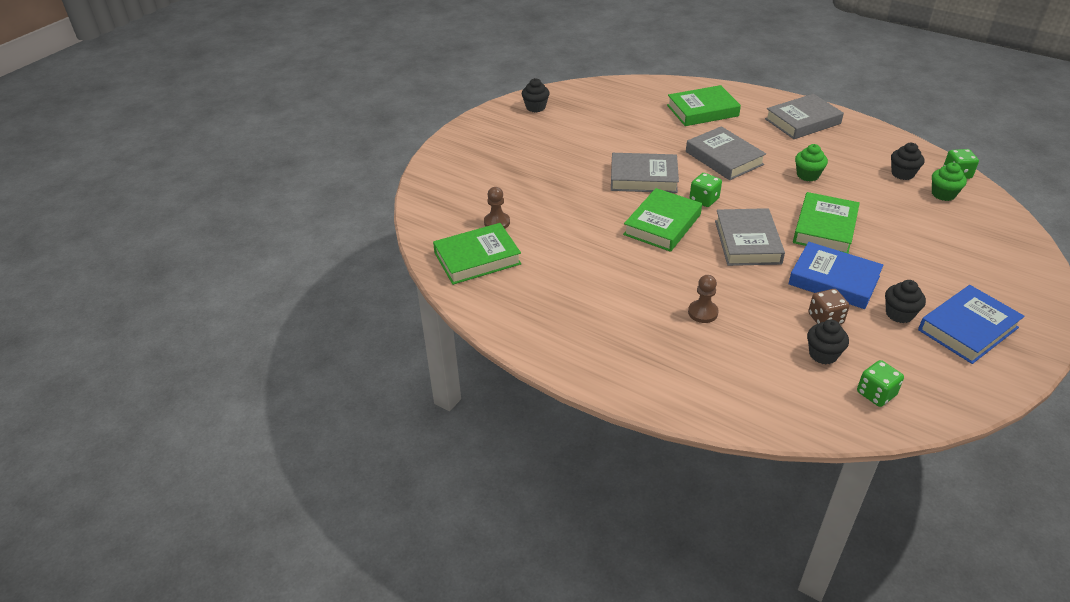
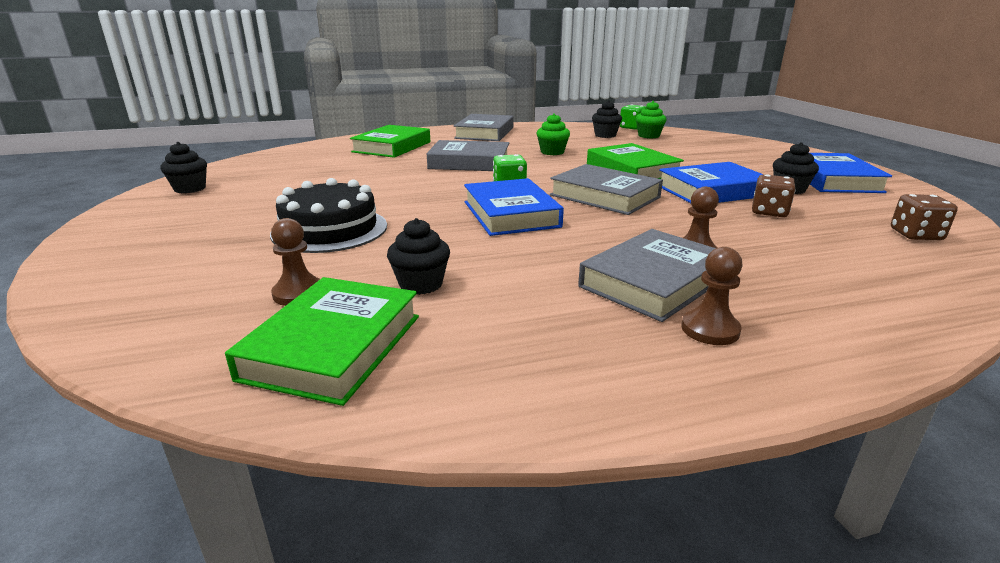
camera: 50 degrees left, 15 degrees down
grey book [611,153,679,193] -> grey book moved to [578,229,716,322]
green book [623,188,702,252] -> blue book [464,178,564,236]
black cupcake [807,320,849,364] -> black cupcake moved to [387,218,450,295]
green dice [857,360,904,407] -> brown dice [891,194,958,240]
none -> black cake [270,178,387,253]
none -> brown pawn [681,247,743,345]

